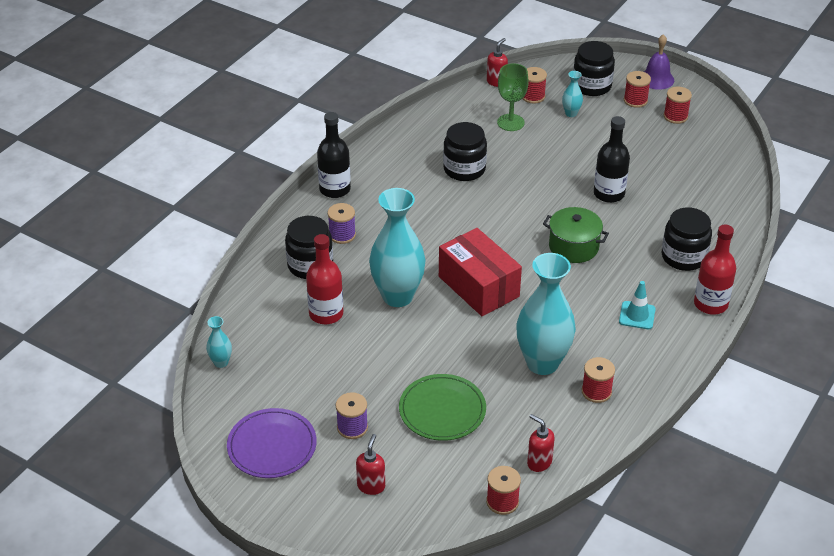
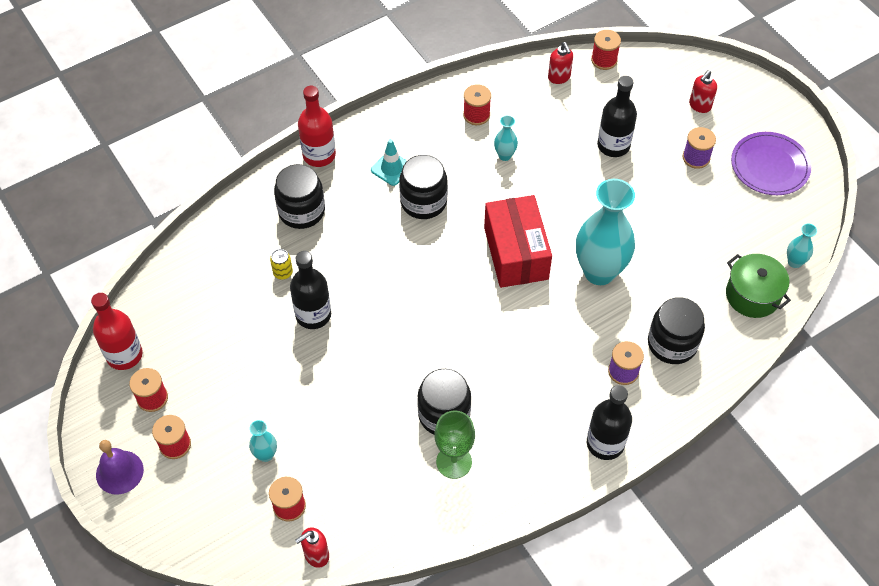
camera: 155 degrees left, 15 degrees up
red bottle [306,234,343,324] -> red bottle moved to [91,293,143,370]
green plate [399,374,486,441] -> black bottle [597,76,637,157]
green goblet [497,63,529,131] -> green goblet moved to [434,411,475,479]
turquoise vase [516,253,576,375] -> turquoise vase [494,115,518,161], size x0.43
green pot [543,207,609,263] -> green pot moved to [726,254,791,318]
black jar [573,41,615,96] -> black jar moved to [399,155,448,219]
none -> yellow can [270,249,293,279]

